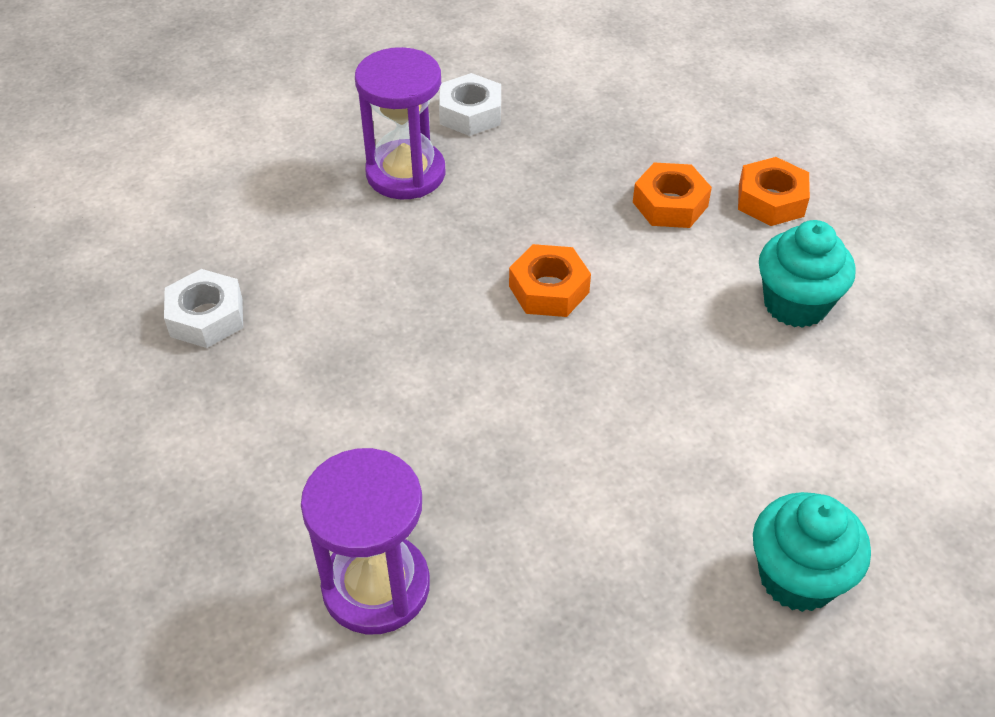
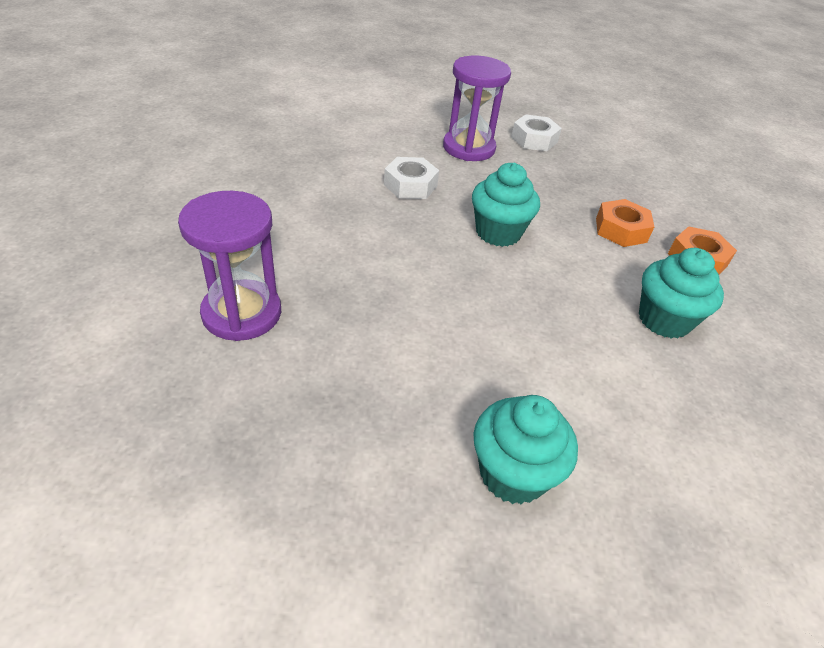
camera: 30 degrees right, 5 degrees down
white nut [164,269,243,348] -> white nut moved to [384,157,439,199]
orange nut [509,244,591,317] -> turquoise cupcake [472,163,540,247]

